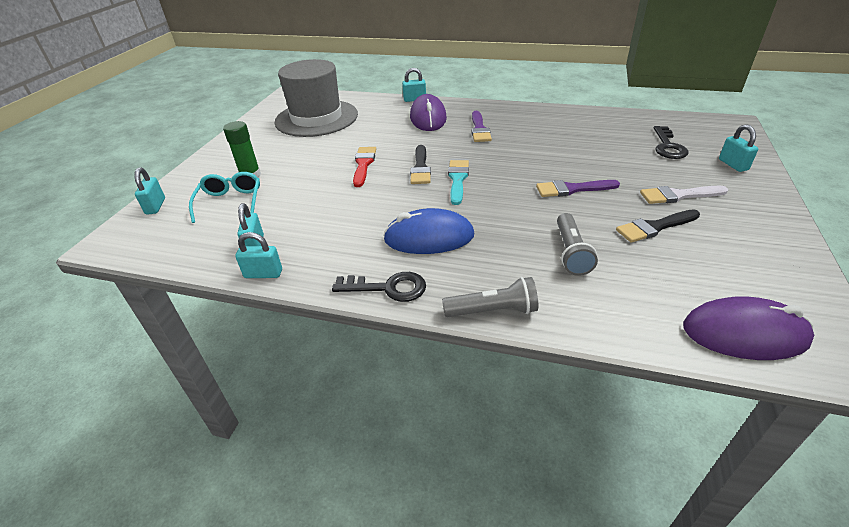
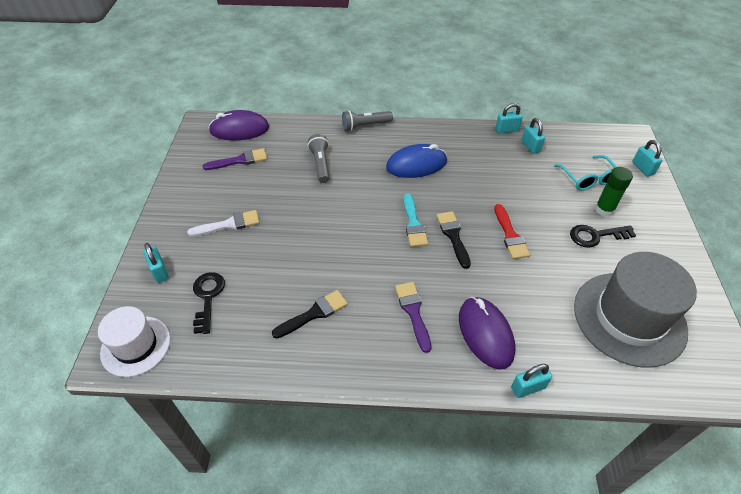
camera: 165 degrees right, 10 degrees up
black key [332,272,426,302] -> black key moved to [570,225,636,248]
purple brush [536,180,620,197] -> purple brush moved to [202,148,267,170]
black brush [616,209,700,243] -> black brush moved to [272,290,348,338]
none -> white hat [98,306,170,377]

